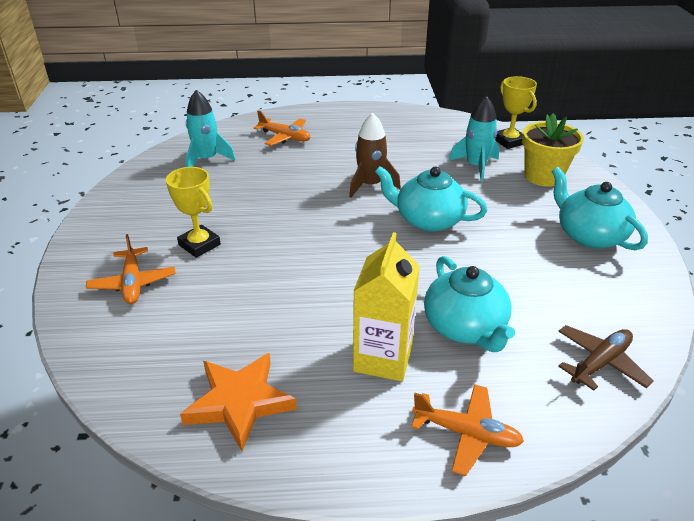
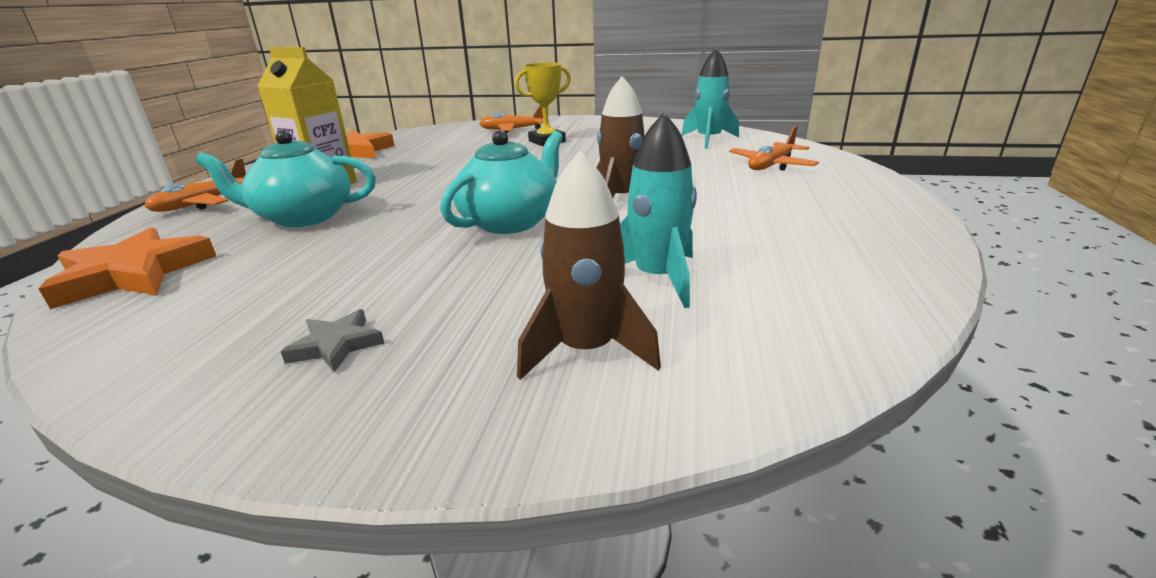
camera: 105 degrees right, 10 degrees down
yellow trophy [495,76,537,149] -> none
yellow flower pot [522,113,584,187] -> brown rocket [517,151,661,380]
turquoise teapot [552,167,648,250] -> grey star [281,309,384,372]
brown plane [558,325,653,391] -> orange star [39,227,216,309]

